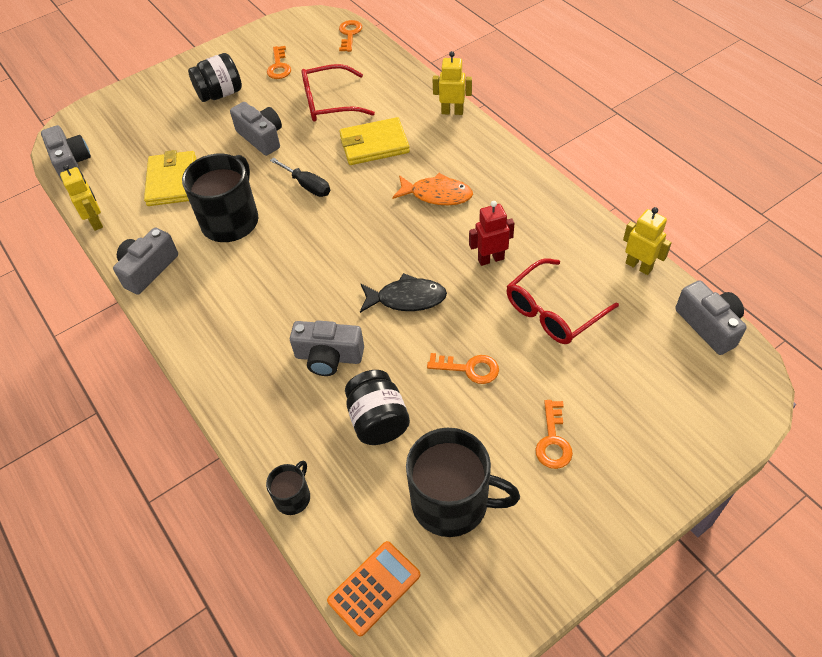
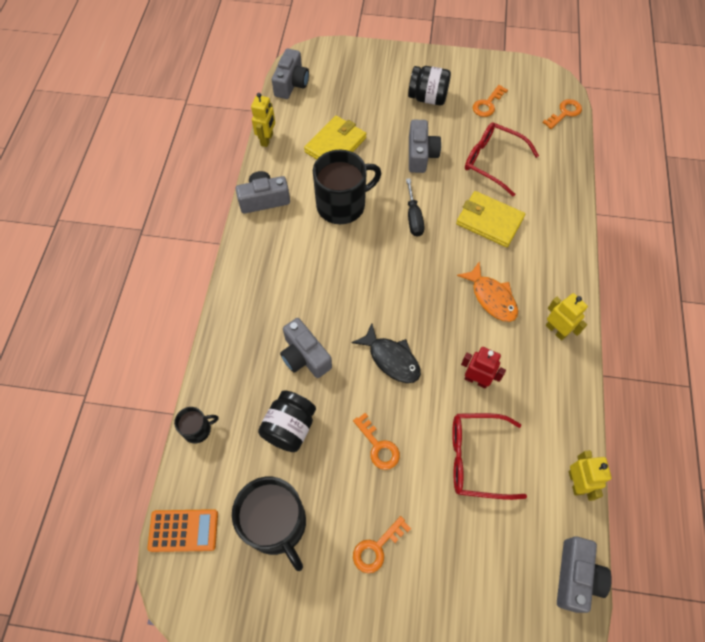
camera: 40 degrees right, 10 degrees up
yellow robot [433,51,472,115] -> yellow robot moved to [546,293,588,341]

